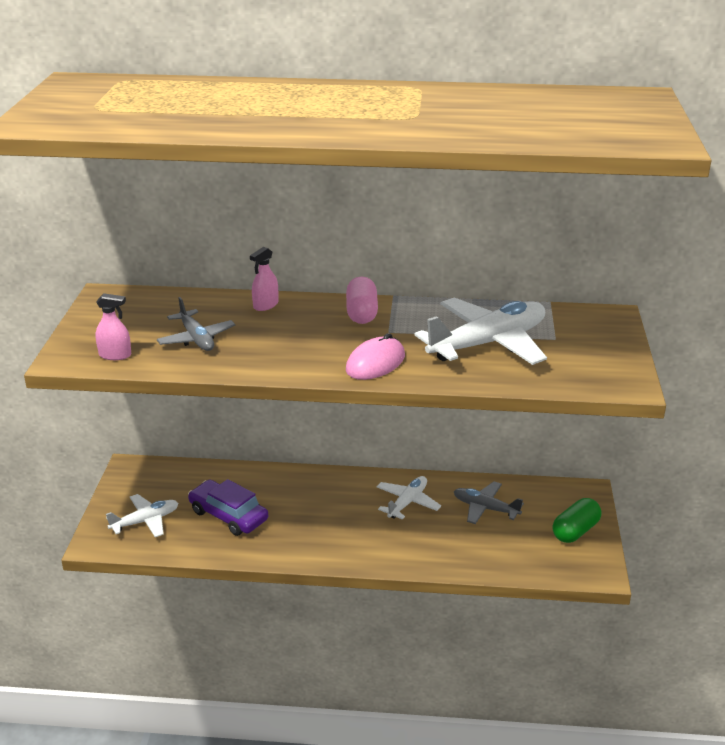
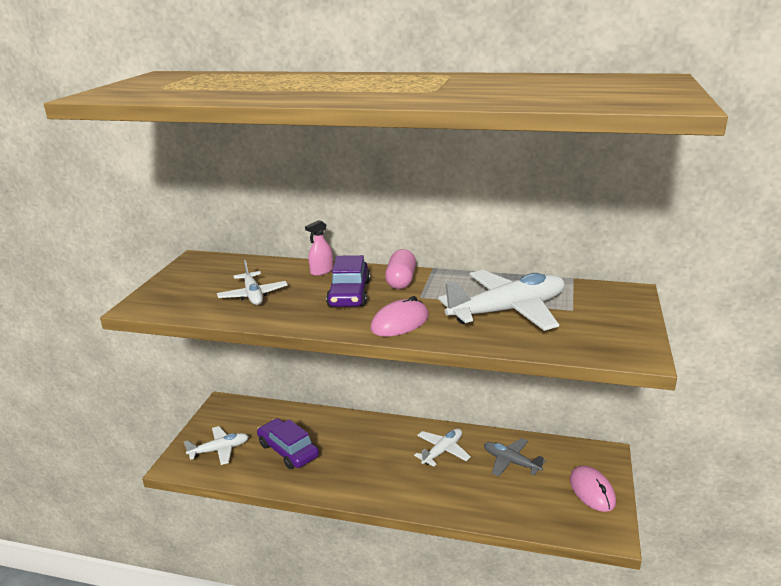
camera: 10 degrees right, 5 degrees down
pink spray bottle [95,293,131,360] -> none
grey plane [157,297,236,351] -> white plane [217,260,288,305]
green capsule [552,498,601,543] -> pink mouse [570,465,616,512]
none -> purple car [326,255,370,307]

